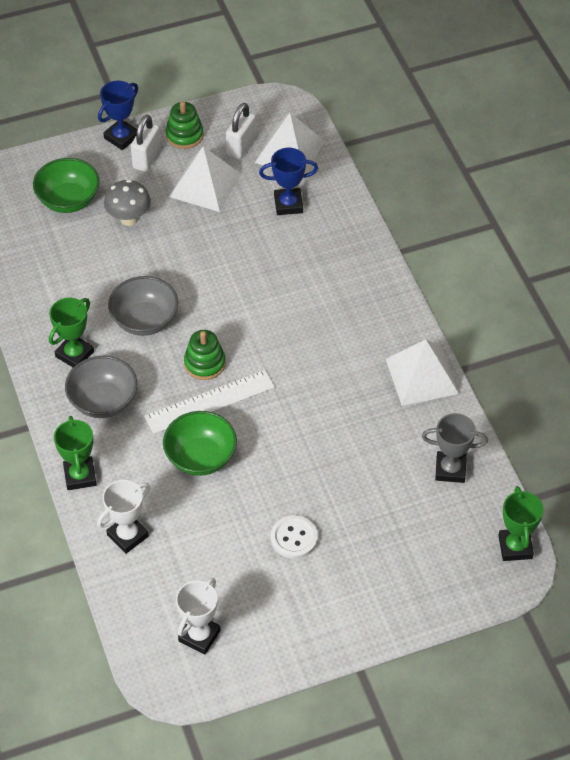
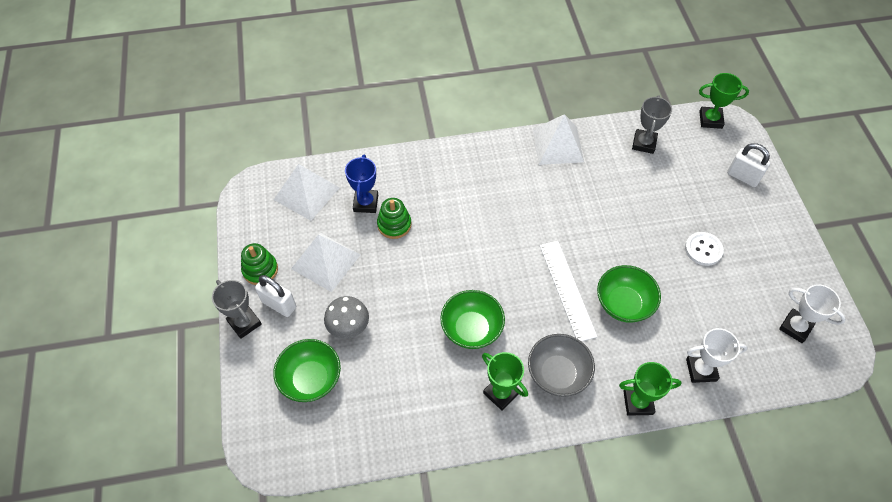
camera: 80 degrees left, 5 degrees up
white trophy [97,480,150,554] -> white trophy turned 60 degrees counterclockwise [686,328,748,383]
blue trophy [98,81,138,150] -> grey trophy [212,280,262,339]
grey bowl [108,276,178,336] -> green bowl [440,290,505,349]
green stacking toy [184,330,226,380] -> green stacking toy moved to [377,198,411,239]
white padlock [226,103,256,160] -> white padlock moved to [727,143,770,187]

